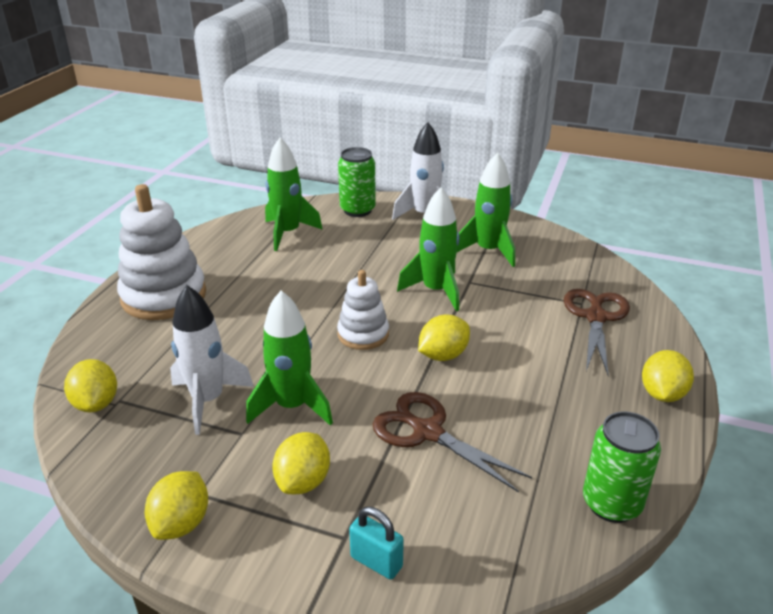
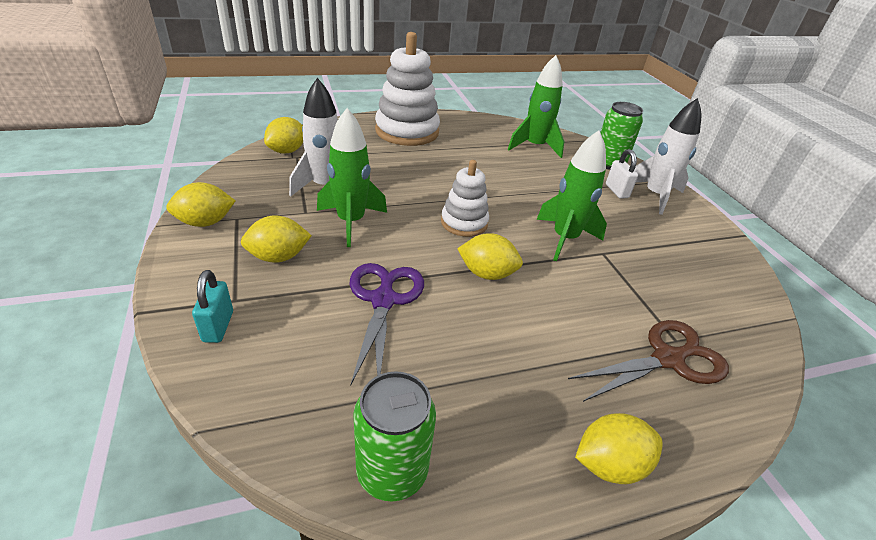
camera: 50 degrees right, 5 degrees up
brown scissors [372,392,532,493] -> purple scissors [350,263,424,384]
green rocket [457,152,515,267] -> none
none -> white padlock [606,149,638,199]

